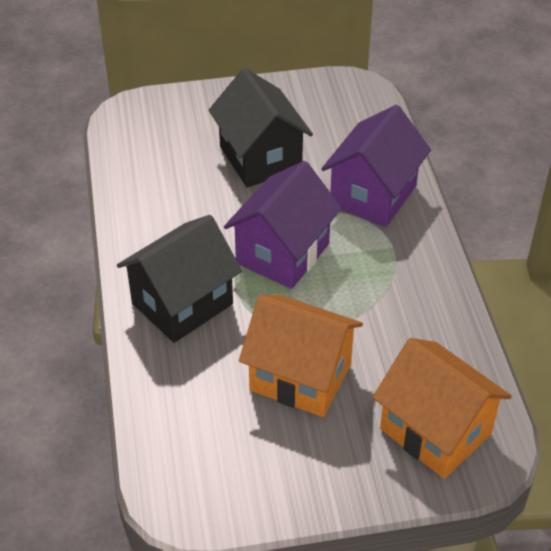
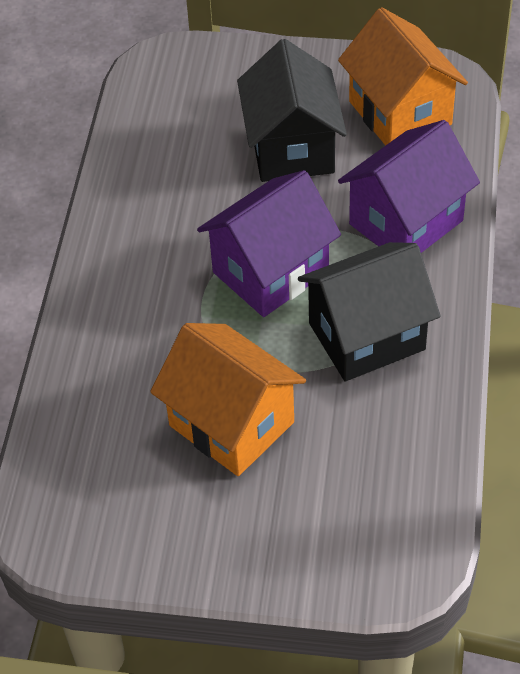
camera: 20 degrees right, 5 degrees up
black house [117,215,242,343] -> black house moved to [298,242,441,381]
orange house [373,338,512,479] -> orange house moved to [338,7,468,146]

